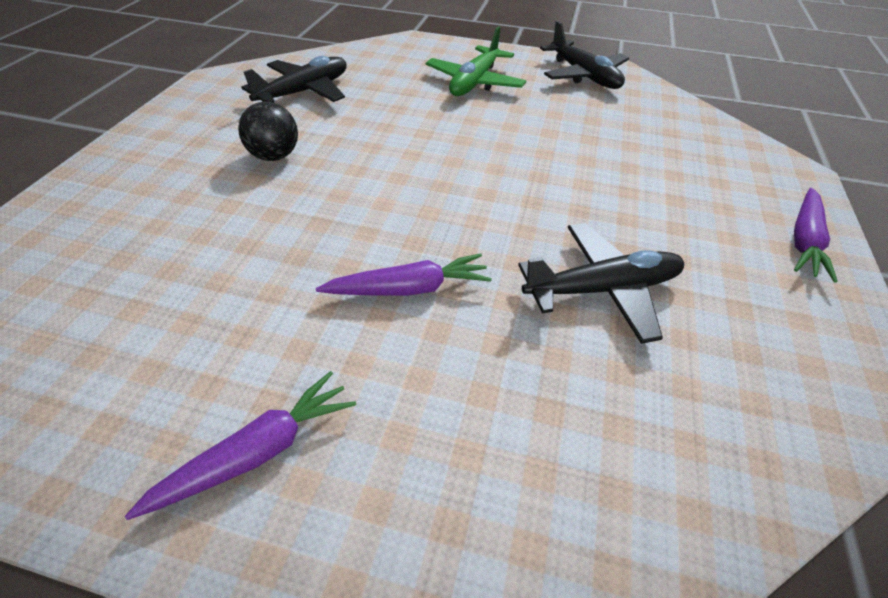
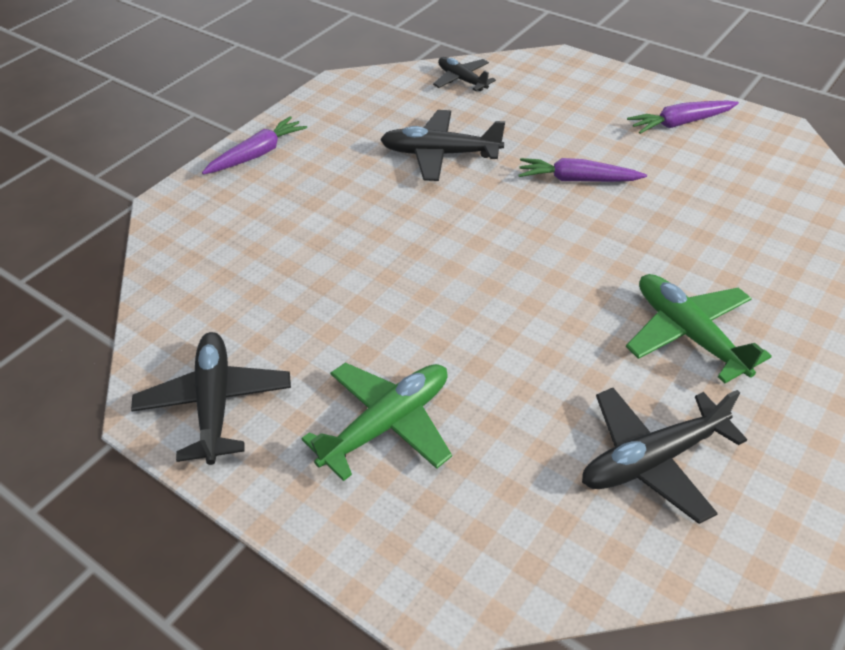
camera: 155 degrees left, 0 degrees up
black ball [238,102,298,161] -> green plane [626,274,772,383]
none -> black plane [433,57,496,91]

